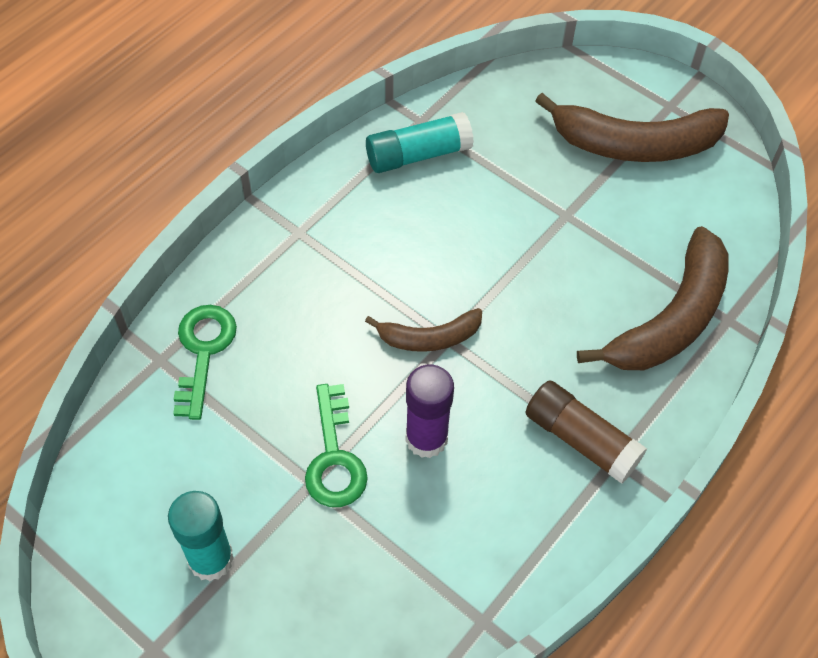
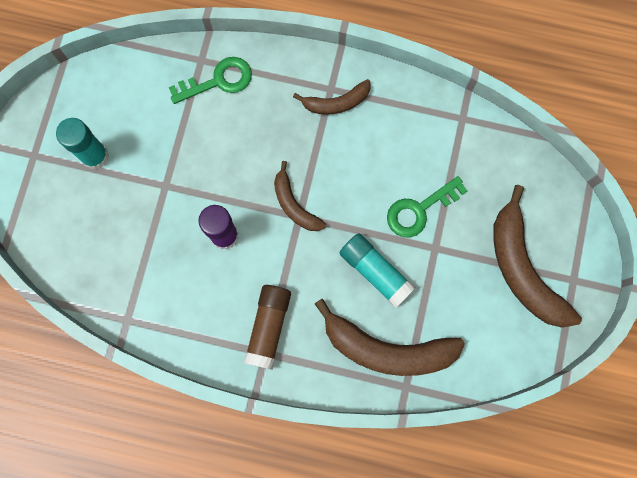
camera: 65 degrees right, 20 degrees up
green key [305,384,368,507] -> green key moved to [387,176,467,238]
turquoise glue stick [366,112,474,173] -> turquoise glue stick moved to [340,233,416,308]
none -> brown banana [293,79,371,115]

